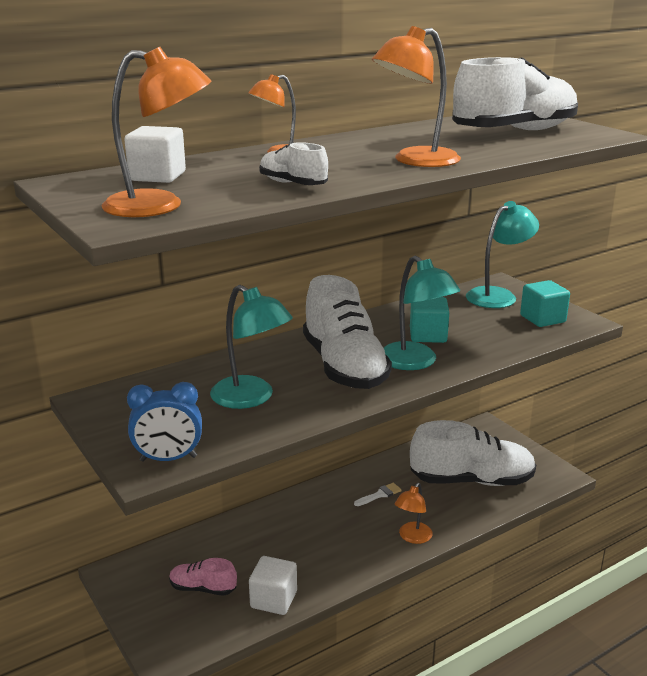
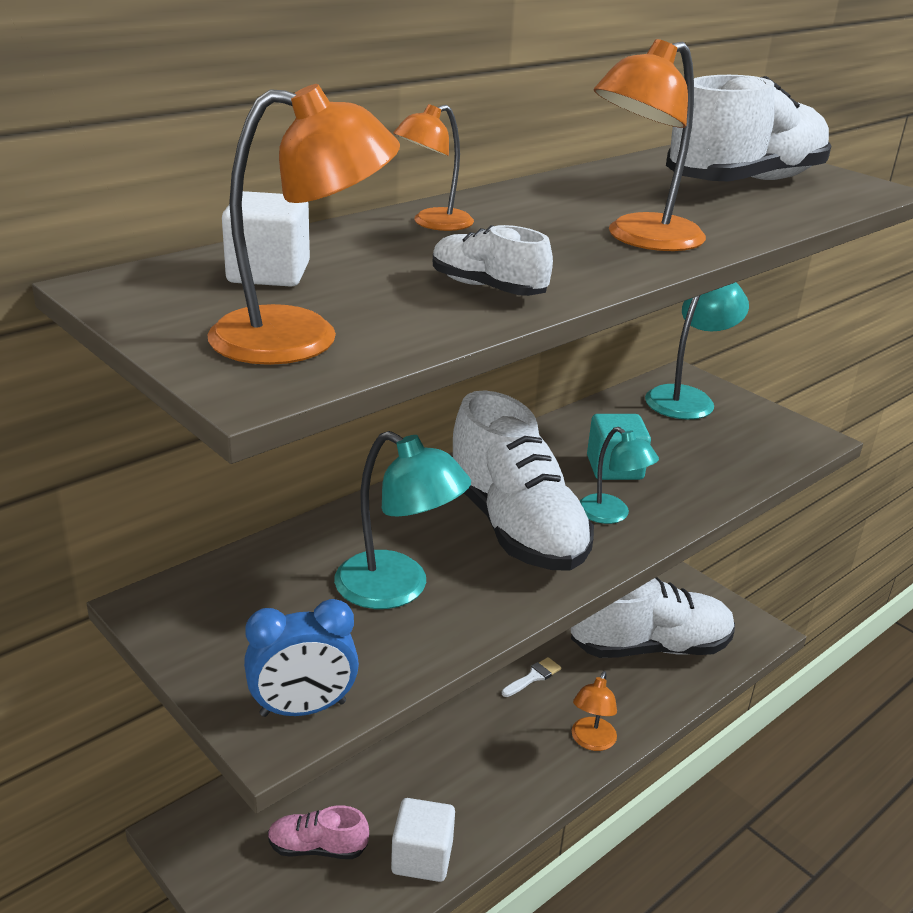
camera: 10 degrees left, 5 degrees up
turquoise lamp [384,256,460,370] -> turquoise lamp [580,427,659,524], size x0.62
turquoise cube [520,280,570,327] -> none

